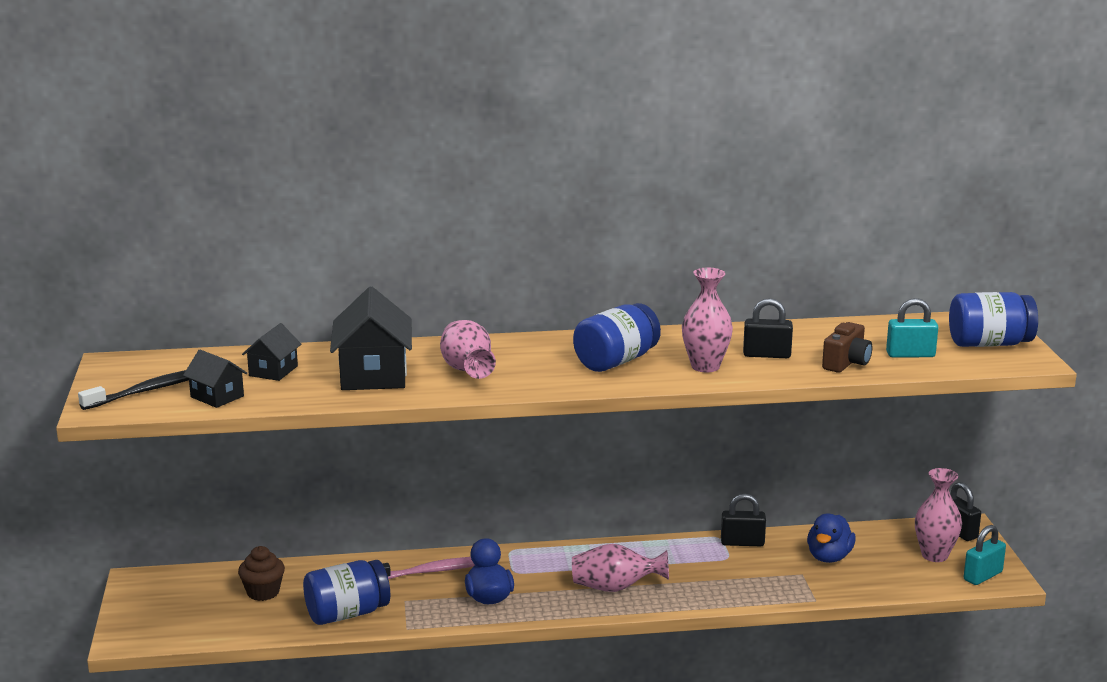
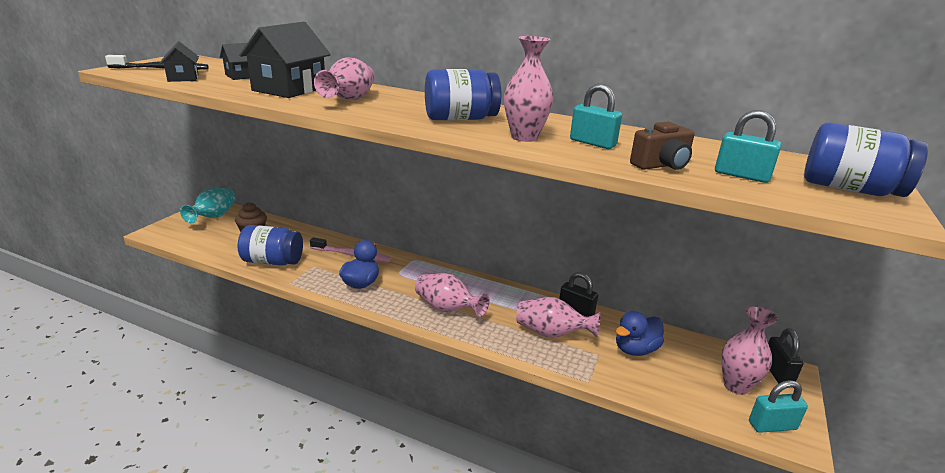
camera: 30 degrees right, 5 degrees up
black padlock [743,298,793,358] -> turquoise padlock [570,84,622,149]
none -> turquoise vase [180,188,236,223]
none -> pink vase [516,297,601,338]

